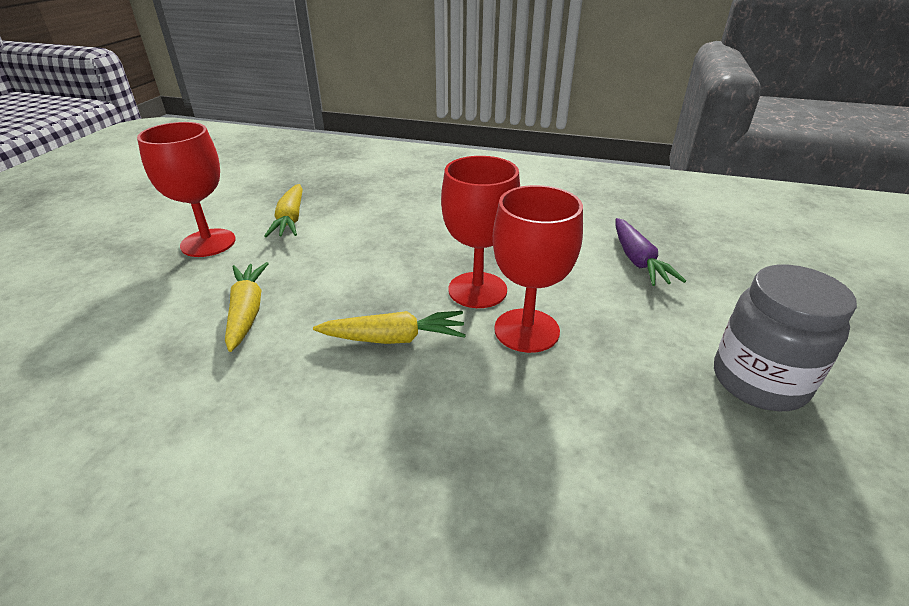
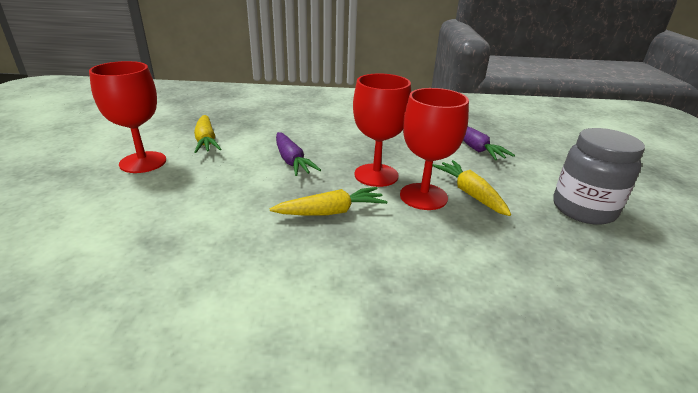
camera: 15 degrees left, 5 degrees down
yellow carrot [225,262,269,352] -> yellow carrot moved to [432,160,511,216]
none -> purple carrot [276,132,321,176]

